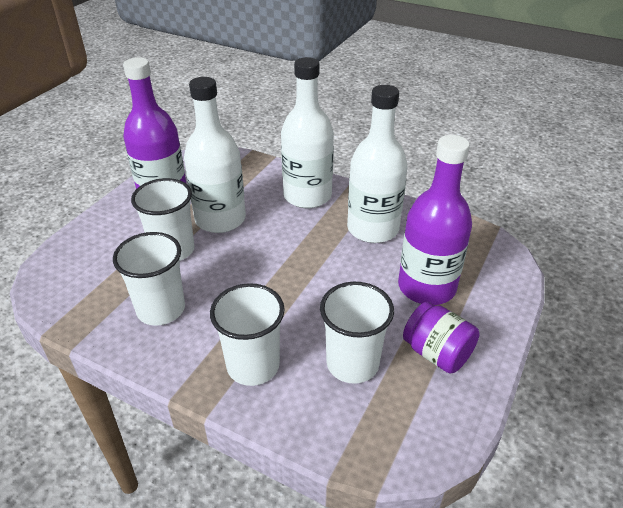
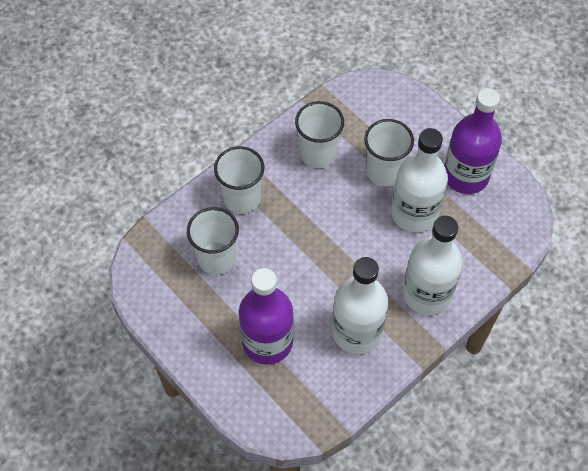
camera: 110 degrees right, 20 degrees up
purple jar [403,302,479,374] -> none

